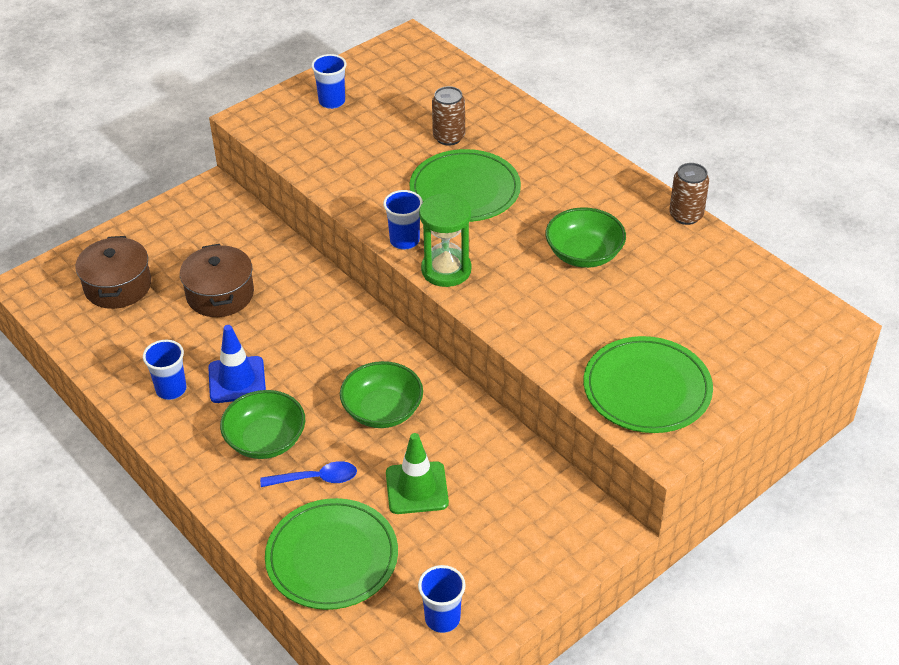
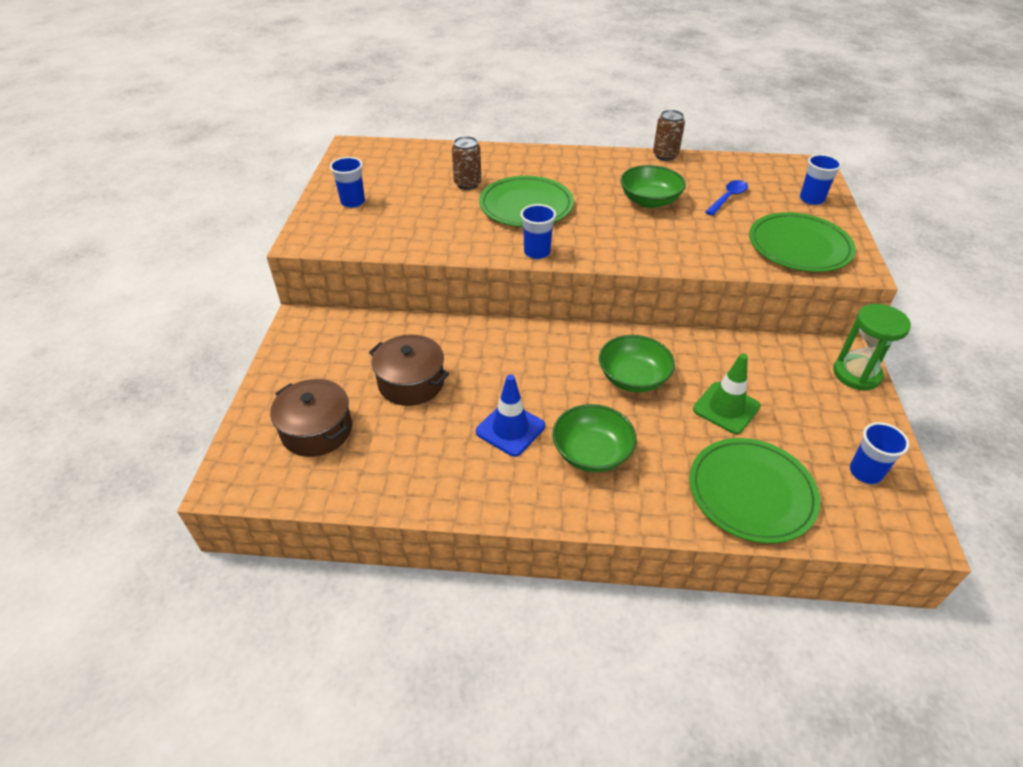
camera: 45 degrees left, 0 degrees up
blue cup [143,340,186,400] -> blue cup moved to [800,154,842,205]
blue spoon [260,461,357,487] -> blue spoon moved to [705,180,748,216]
green hourglass [419,193,471,287] -> green hourglass moved to [833,304,911,390]

